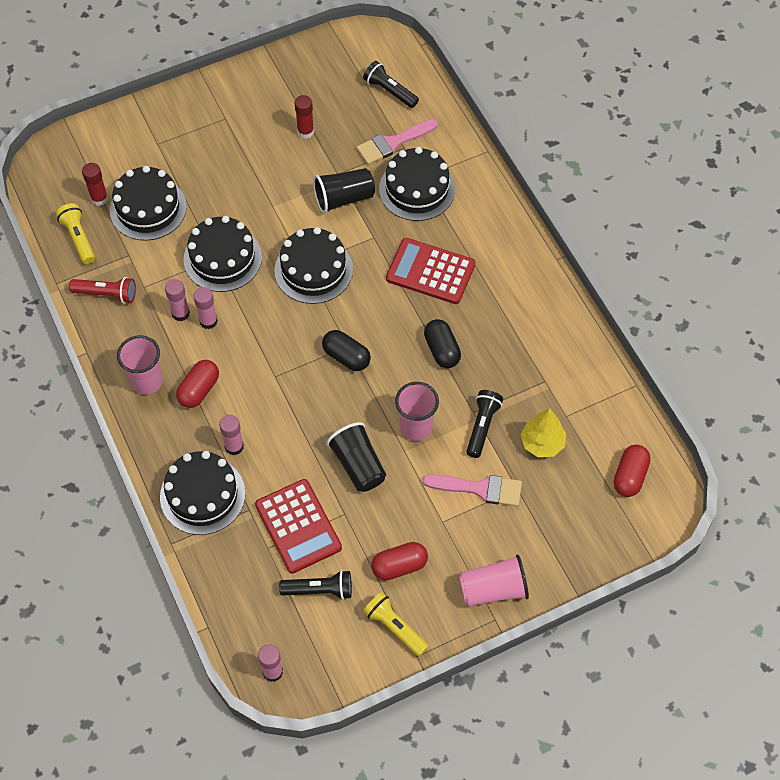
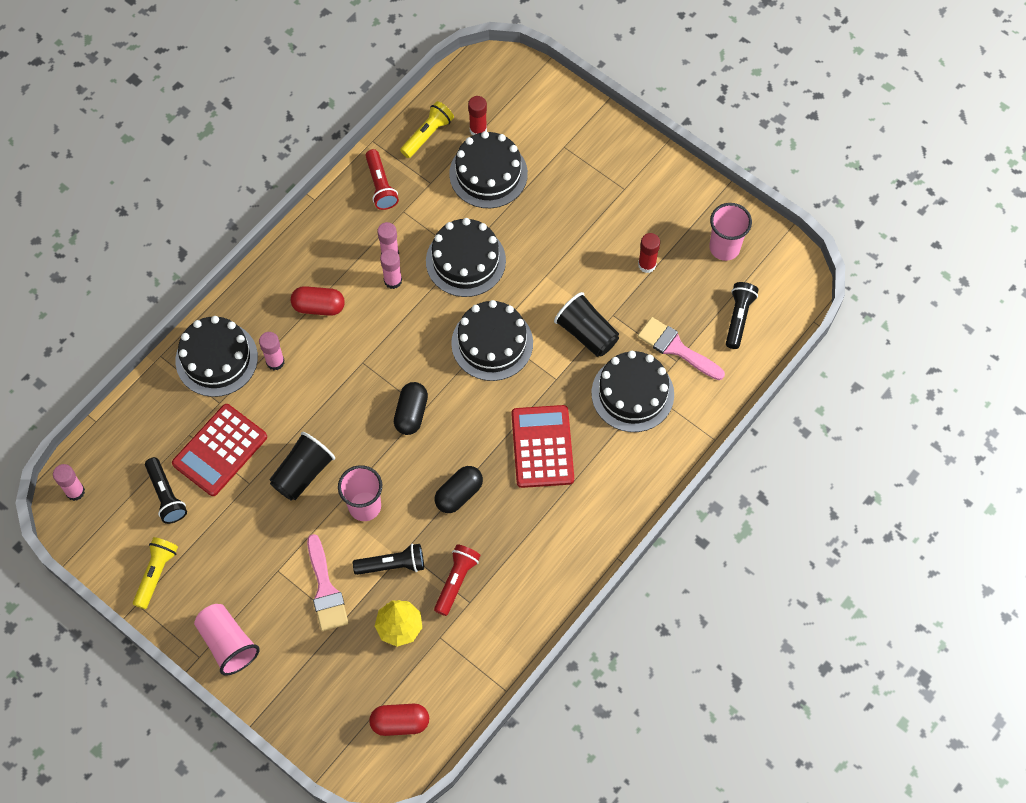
camera: 65 degrees right, 5 degrees up
pink cup [117,335,163,395] -> pink cup moved to [709,203,752,261]
red capsule [371,542,428,580] -> none
none -> red flashlight [434,544,481,616]

